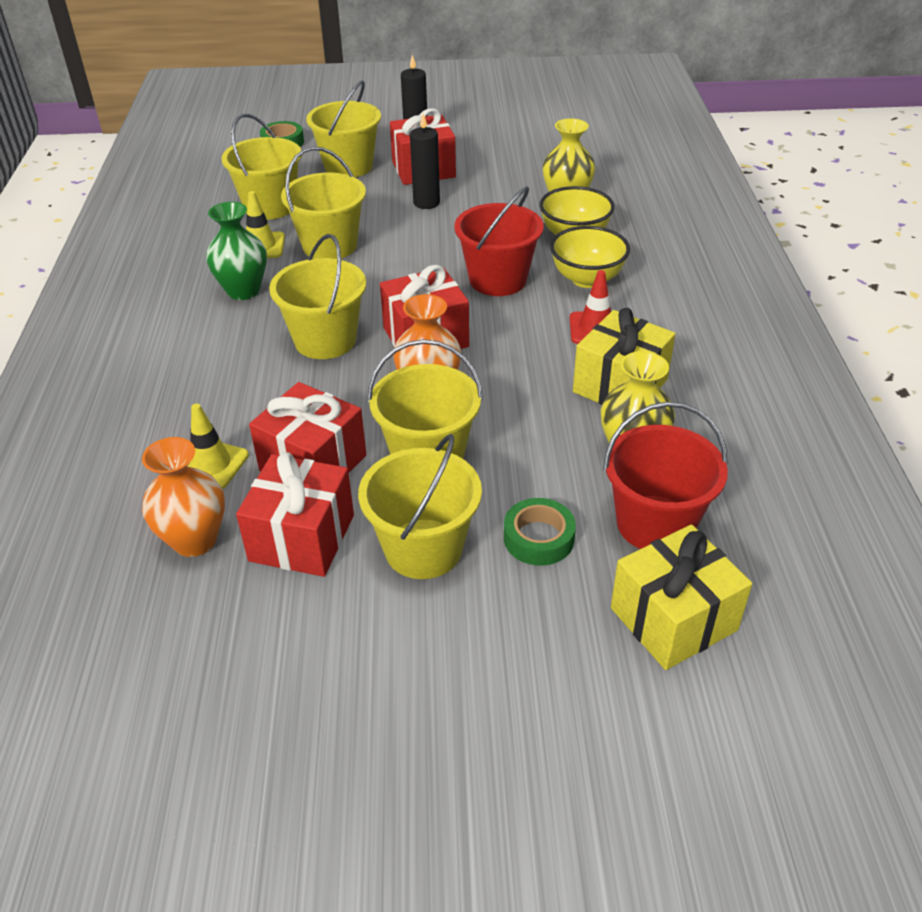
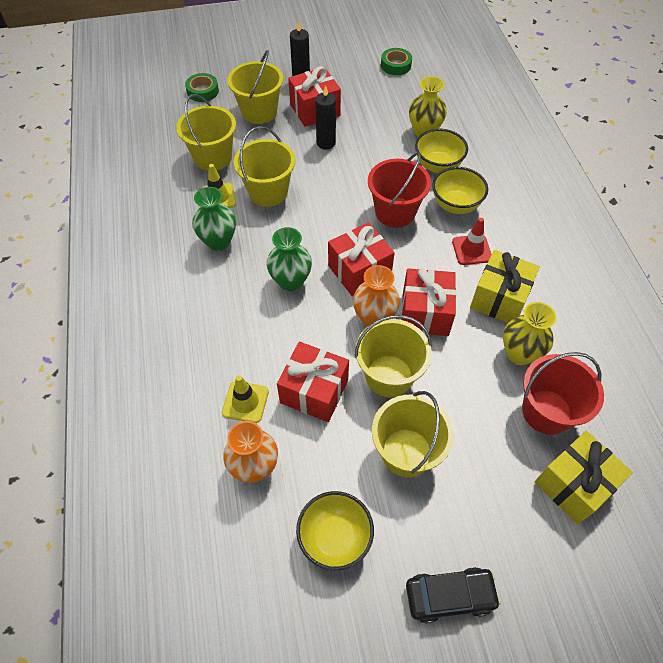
camera: 10 degrees left, 15 degrees up
red gift [236,452,354,577] -> red gift moved to [401,268,456,336]
yellow bucket [269,234,366,359] -> green vase [267,227,312,292]
green tape [504,498,576,566] -> green tape moved to [381,48,412,75]
none -> yellow bowl [296,491,374,571]
none -> black car [406,567,501,623]

